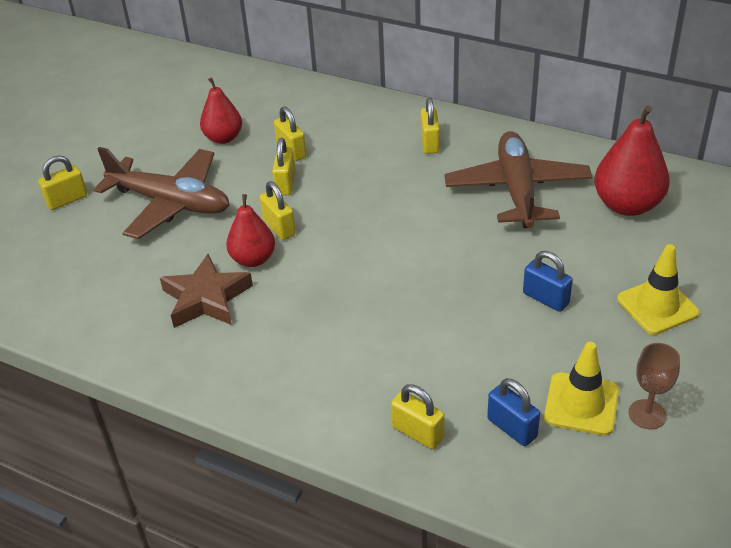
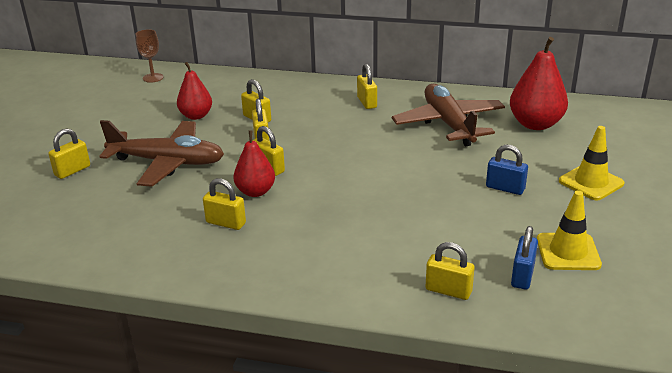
camera: 15 degrees left, 10 degrees down
brown star [160,254,253,328] -> yellow padlock [203,178,246,230]
blue padlock [487,378,540,446] -> blue padlock turned 75 degrees clockwise [511,226,538,290]
brown goblet [629,343,680,429] -> brown goblet moved to [136,29,164,83]

